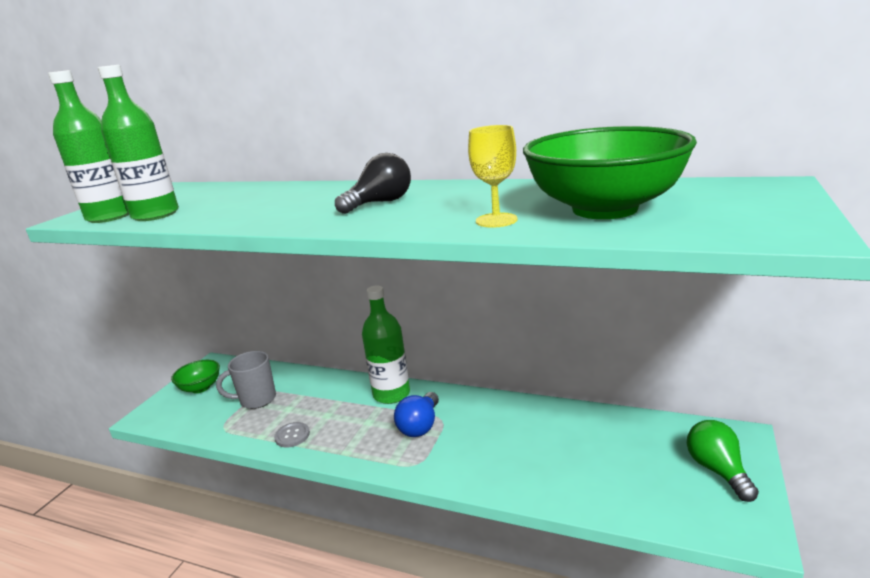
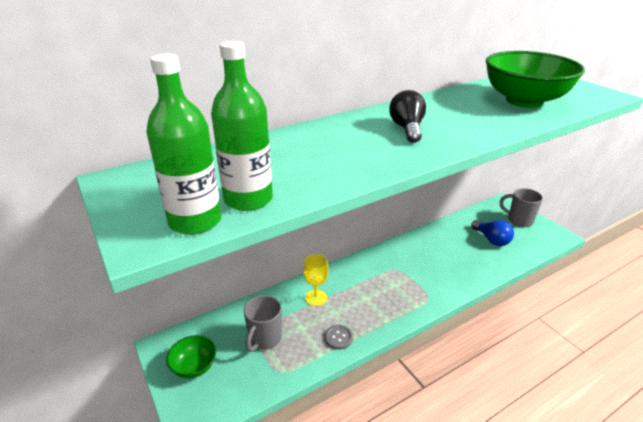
camera: 55 degrees left, 10 degrees up
green bottle [362,285,410,404] -> none
blue light bulb [394,392,439,437] -> blue light bulb moved to [471,220,514,246]
yellow goblet [468,125,517,228] -> yellow goblet moved to [303,254,329,306]
green light bulb [687,420,759,502] -> grey mug [500,188,543,227]

